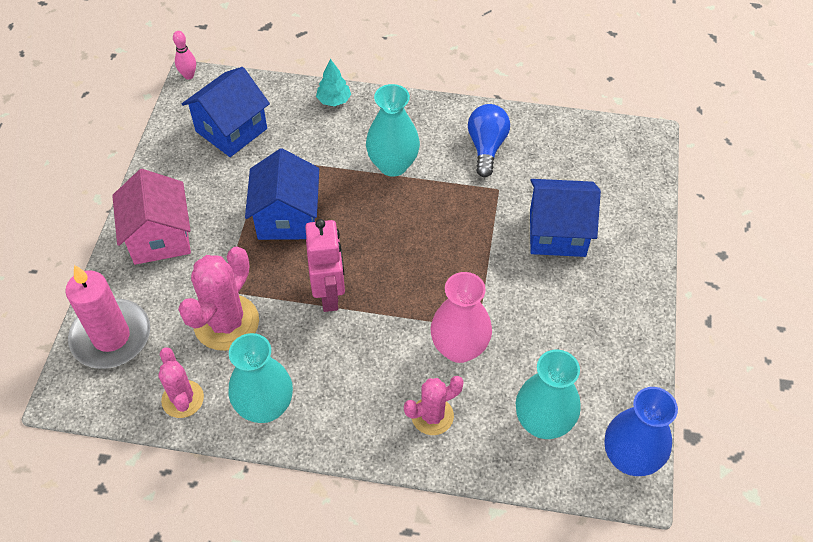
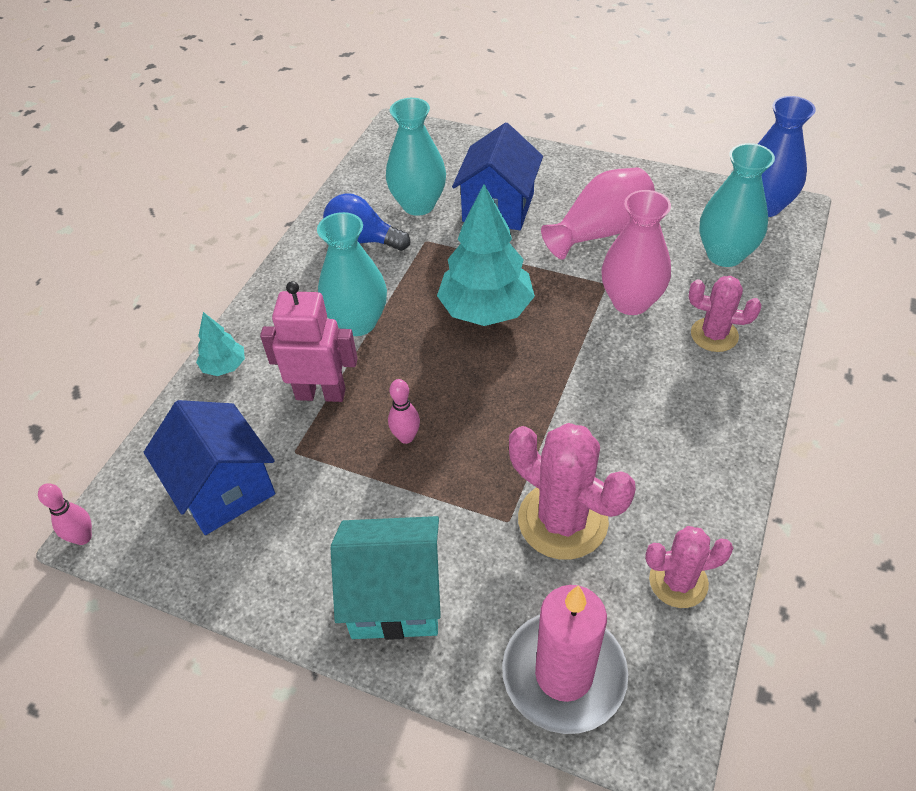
camera: 75 degrees left, 5 degrees down
pink house [112,169,191,265] -> turquoise house [331,516,441,640]
turquoise vase [229,333,293,423] -> turquoise vase moved to [386,98,446,216]
blue house [245,148,319,240] -> pink bowling pin [388,379,420,444]
pink robot [305,219,345,312] -> pink robot moved to [260,281,358,402]
pink cactus [404,376,464,435] -> pink cactus turned 60 degrees counterclockwise [689,276,761,352]
none -> turquoise tree [437,184,535,326]
none -> pink vase [541,167,655,259]

